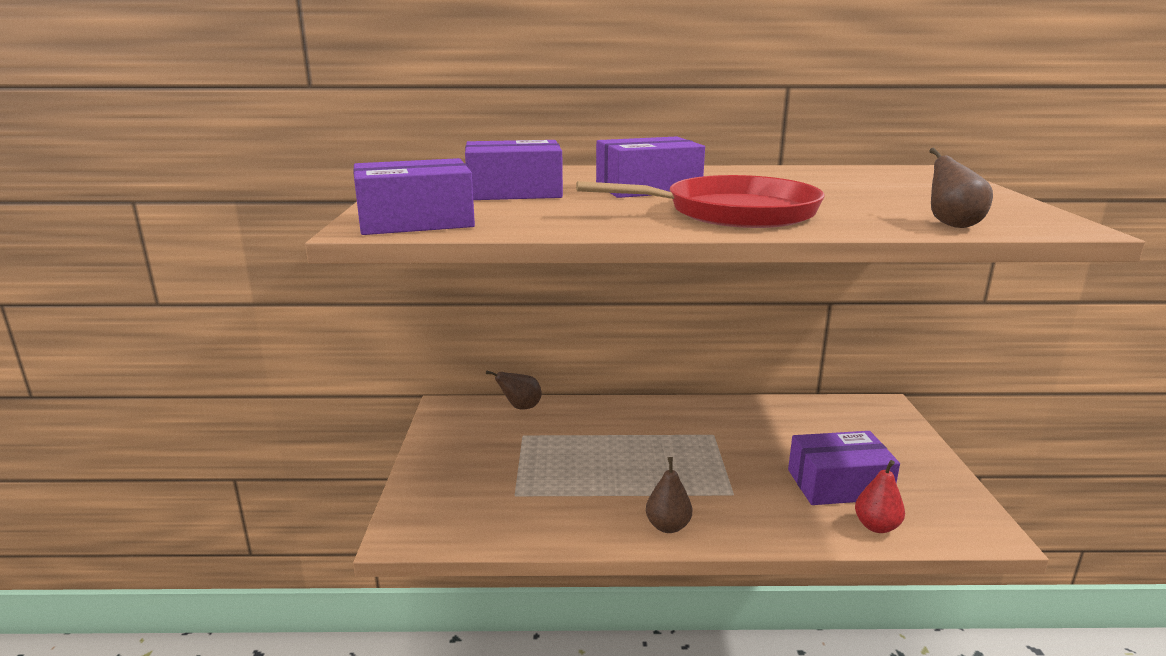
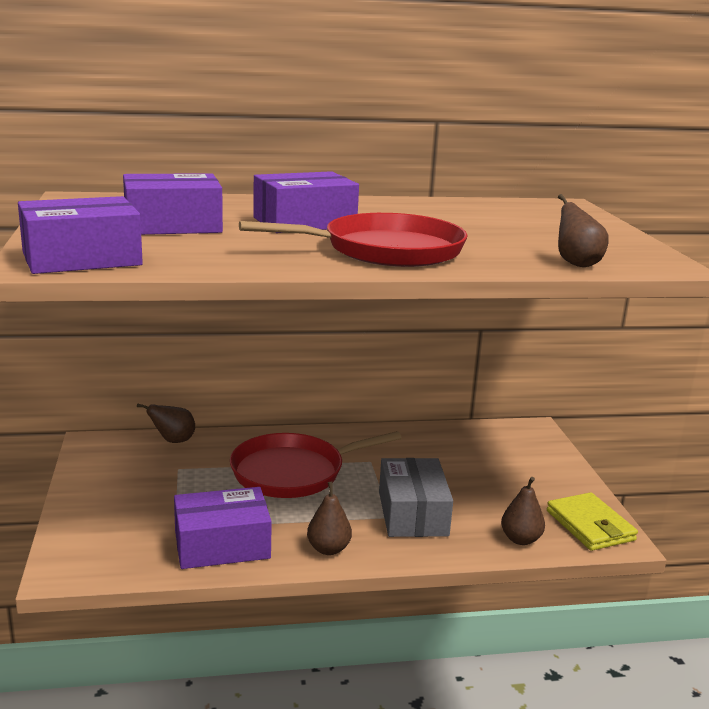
camera: 10 degrees left, 0 degrees up
purple box [788,431,900,505] -> purple box moved to [174,487,272,569]
red pear [855,460,905,533] -> brown pear [501,477,545,545]
none -> red pan [230,431,402,498]
none -> grey box [379,458,453,537]
none -> yellow wallet [547,492,638,551]

